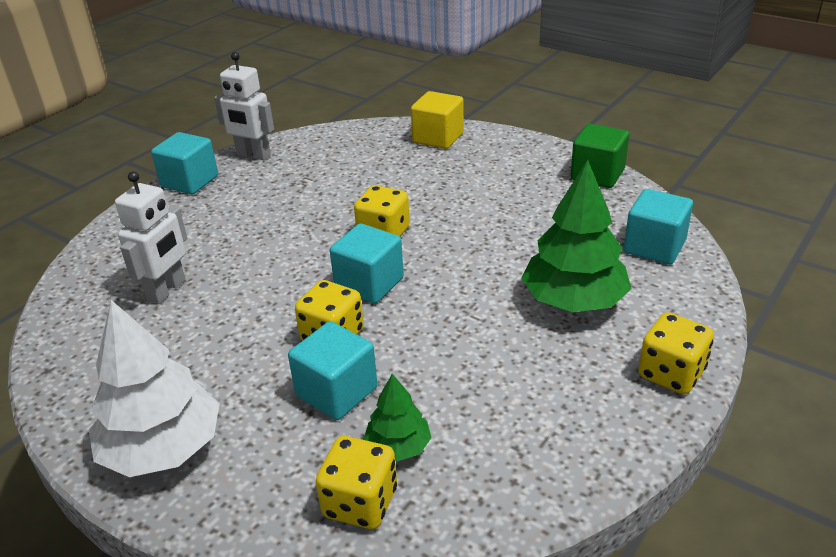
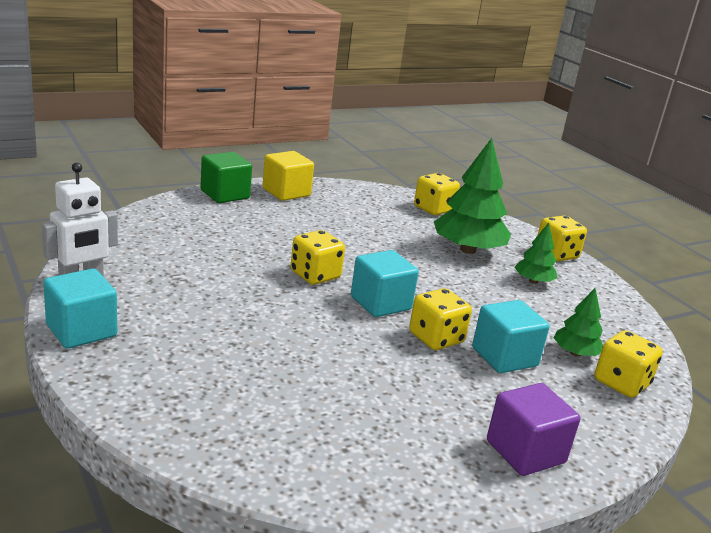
camera: 70 degrees left, 10 degrees down
white tree [89,300,220,477] -> purple cube [487,383,580,476]
white robot [115,171,187,304] -> none
yellow cube [411,91,464,149] -> yellow cube moved to [262,151,314,201]
green cube [570,124,629,188] -> green cube moved to [200,152,252,203]
turquoise cube [624,189,693,265] -> yellow dice [414,173,460,215]
none -> green tree [514,223,558,284]

